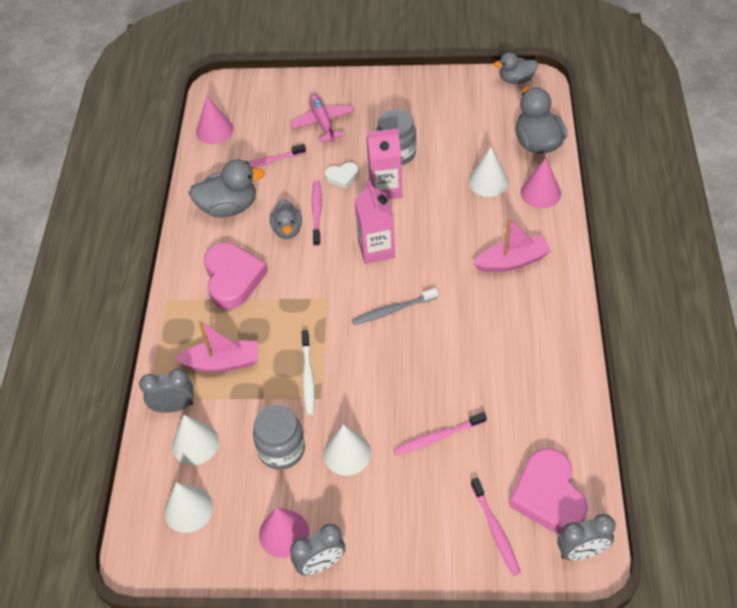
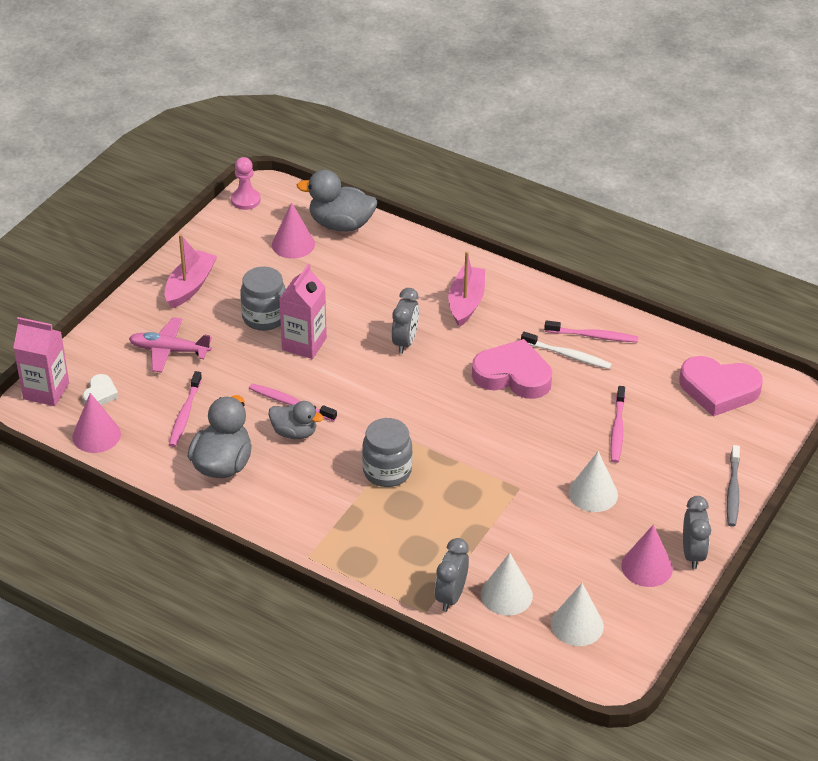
camera: 65 degrees left, 10 degrees down
pink boat [175,320,258,372] -> pink boat moved to [165,234,217,308]
pink heart [204,243,268,309] -> pink heart moved to [472,339,552,399]
grey jar [253,405,305,469] -> grey jar moved to [362,418,413,487]
white toothbrush [301,330,315,415] -> white toothbrush moved to [521,332,612,369]
white heart [325,162,359,189] -> white heart moved to [82,374,119,405]
grey toothbrush [352,288,438,325] -> grey toothbrush moved to [727,445,740,527]
pink carton [354,181,395,264] -> pink carton moved to [13,317,69,406]
white cone [468,147,508,197] -> none
pink toothbrush [471,478,521,576] -> pink toothbrush moved to [544,320,639,342]
grey duck [494,52,538,84] -> pink pawn [231,157,261,210]
pink cone [521,158,561,209] -> pink cone moved to [272,202,315,259]
grey clock [557,514,615,561] -> grey clock moved to [392,288,419,354]

